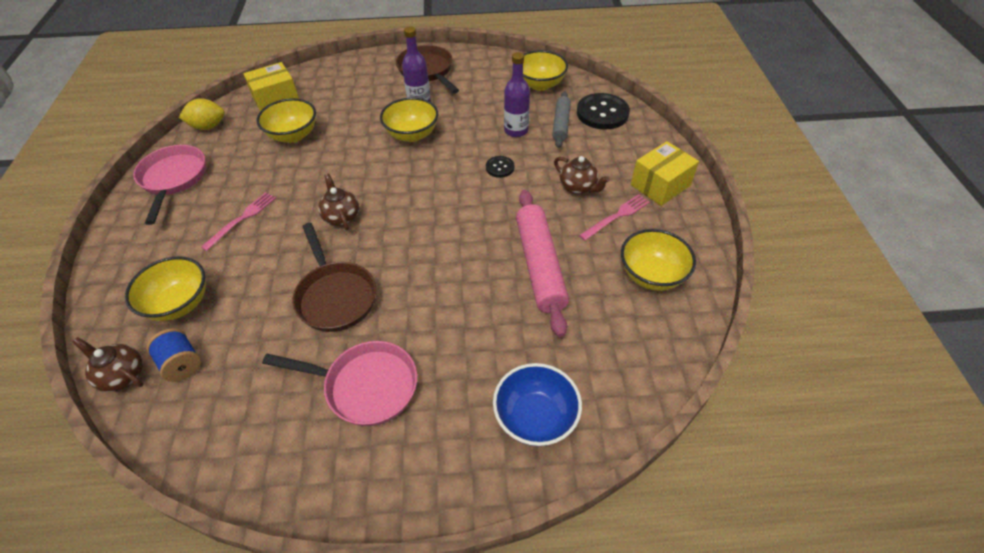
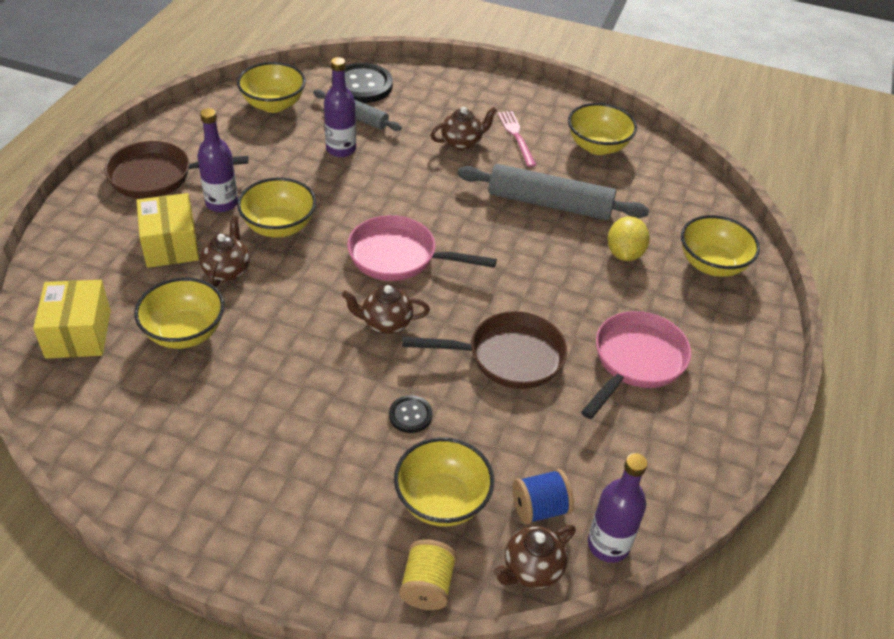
camera: 70 degrees left, 5 degrees down
pink pan [133,145,206,225] -> pink pan moved to [347,215,497,281]
yellow lemon [179,98,225,130] -> yellow lemon moved to [607,216,650,261]
pink fork [201,192,276,251] -> none
black button [486,156,514,178] -> black button moved to [389,395,433,433]
blue bowl [493,363,582,446] -> yellow bowl [681,215,760,277]
pink rolling pin [516,190,569,337] -> grey rolling pin [457,164,649,220]
yellow box [631,141,699,206] -> yellow box moved to [136,193,199,268]
none -> brown teapot [200,216,250,287]
none -> yellow spool [399,539,457,610]
none -> purple bottle [588,453,647,563]

